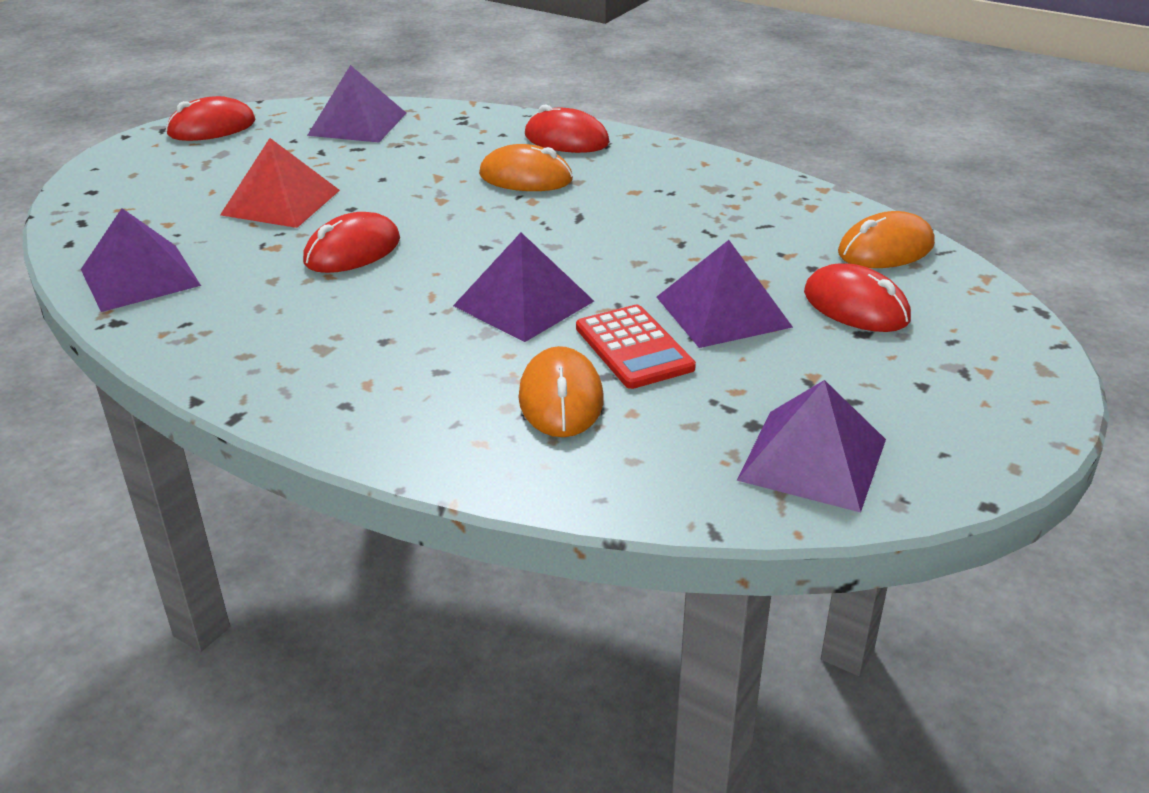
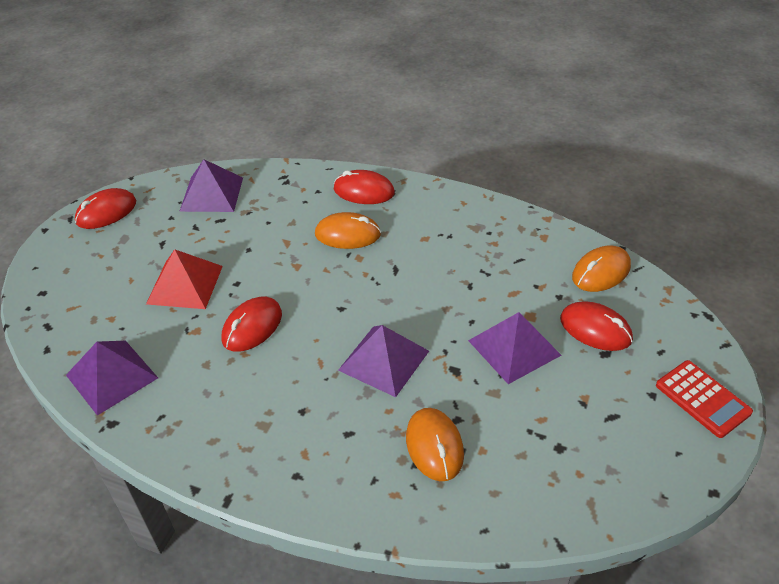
camera: 10 degrees left, 10 degrees up
red calculator [576,305,696,389] -> red calculator moved to [656,360,753,438]
purple pyramid [737,380,886,513] -> none

